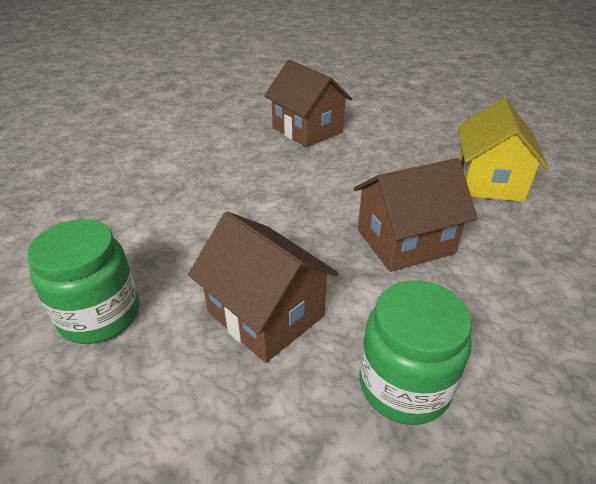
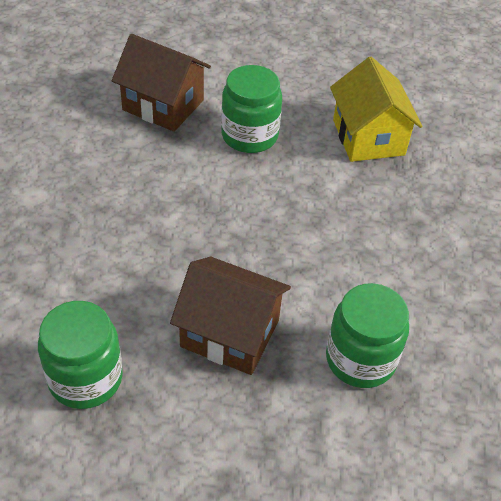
camera: 25 degrees left, 10 degrees up
brown house [353,158,478,272] -> none
none -> green jar [221,65,282,153]

